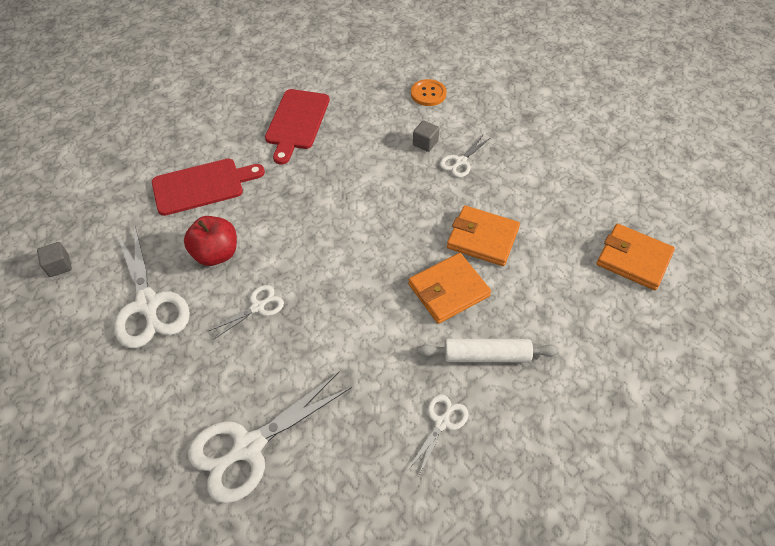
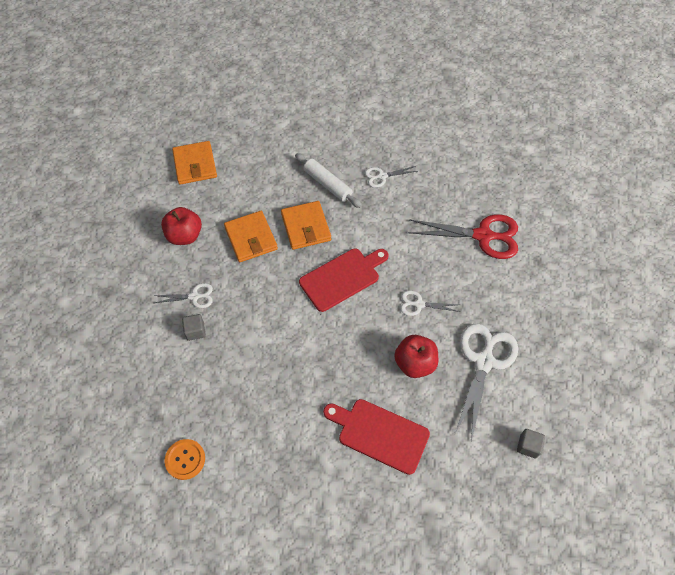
camera: 135 degrees left, 5 degrees up
white scissors [188,372,352,503] -> red scissors [408,214,518,259]
red cutting board [265,89,330,164] -> red cutting board moved to [299,249,388,312]
orange wallet [408,253,491,324] -> orange wallet turned 60 degrees clockwise [281,201,331,250]
orange button [411,79,447,106] -> orange button moved to [164,439,205,480]
none -> red apple [161,207,202,245]

